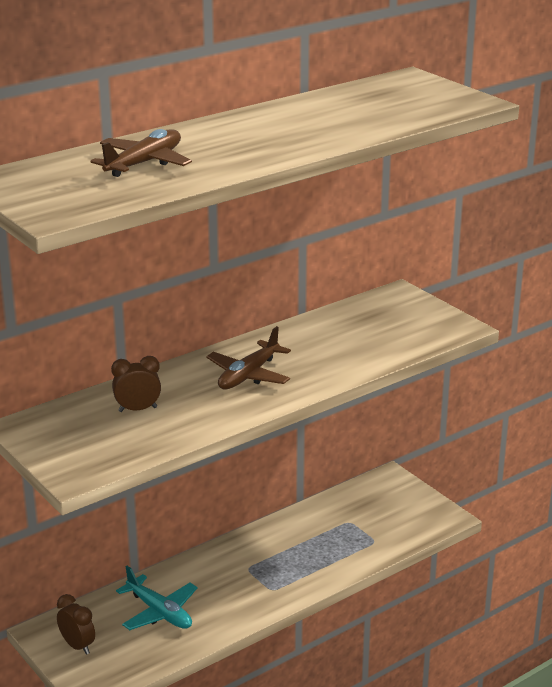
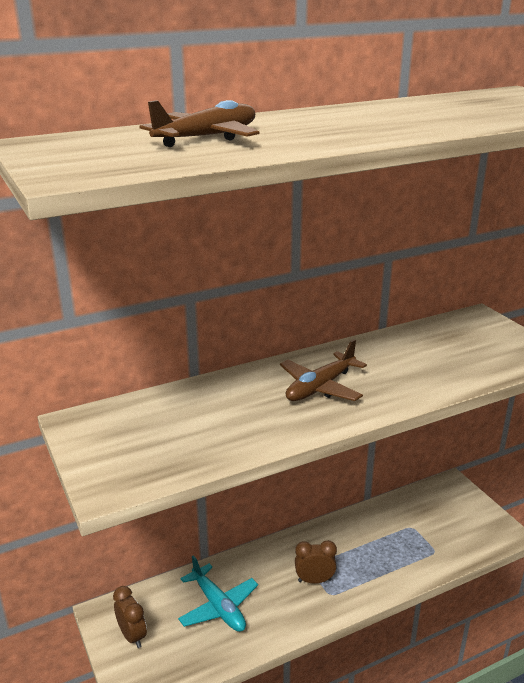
camera: 10 degrees right, 0 degrees up
brown clock [111,356,161,412] -> brown clock moved to [295,540,337,584]

